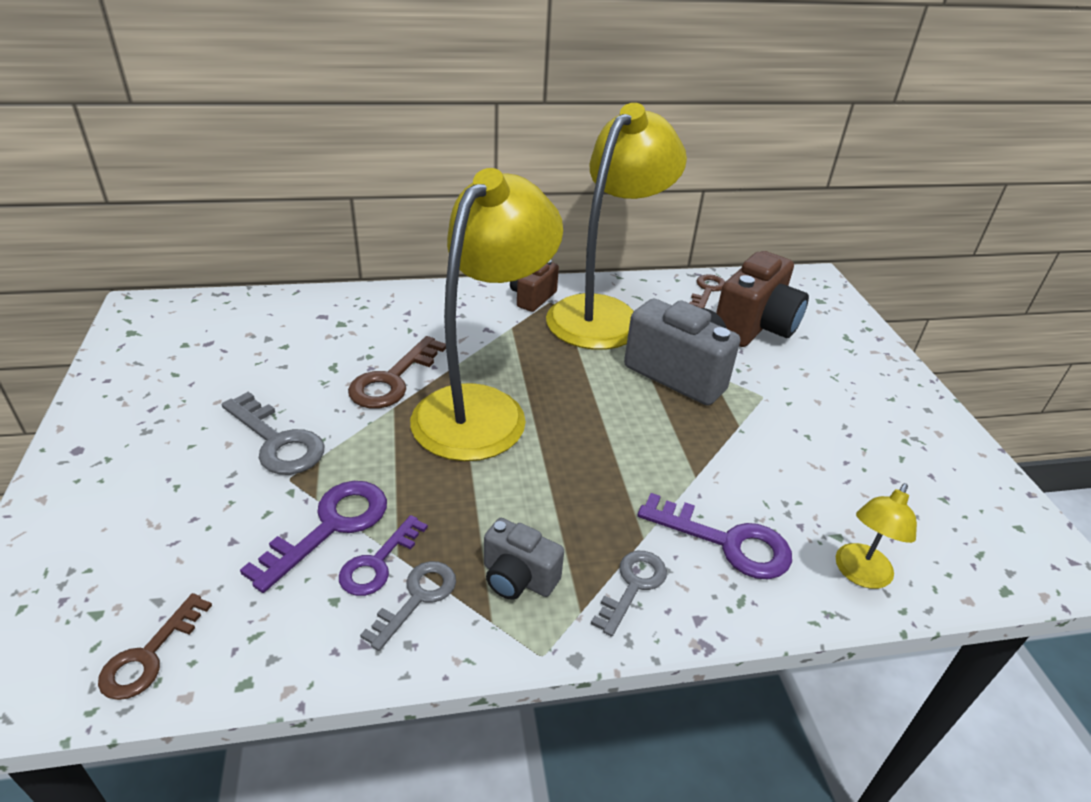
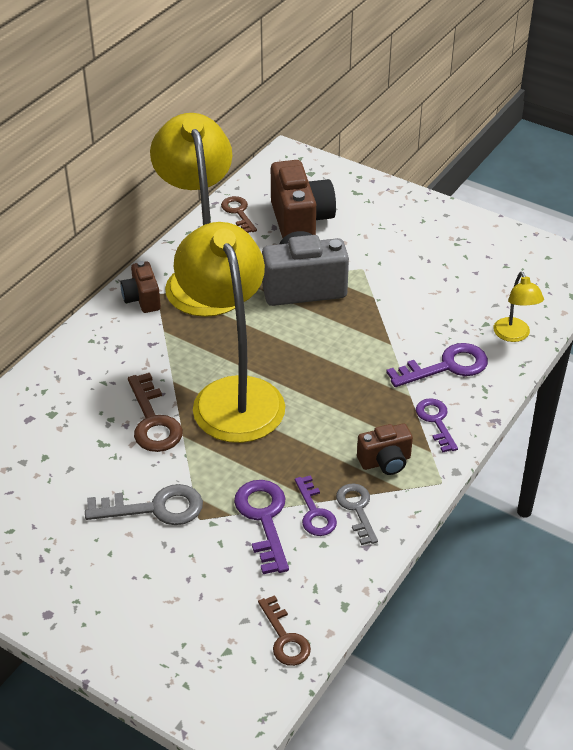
camera: 45 degrees left, 5 degrees up
grey camera [484,518,564,600] -> brown camera [357,423,413,475]
grey key [591,551,667,637] -> purple key [416,398,458,452]

